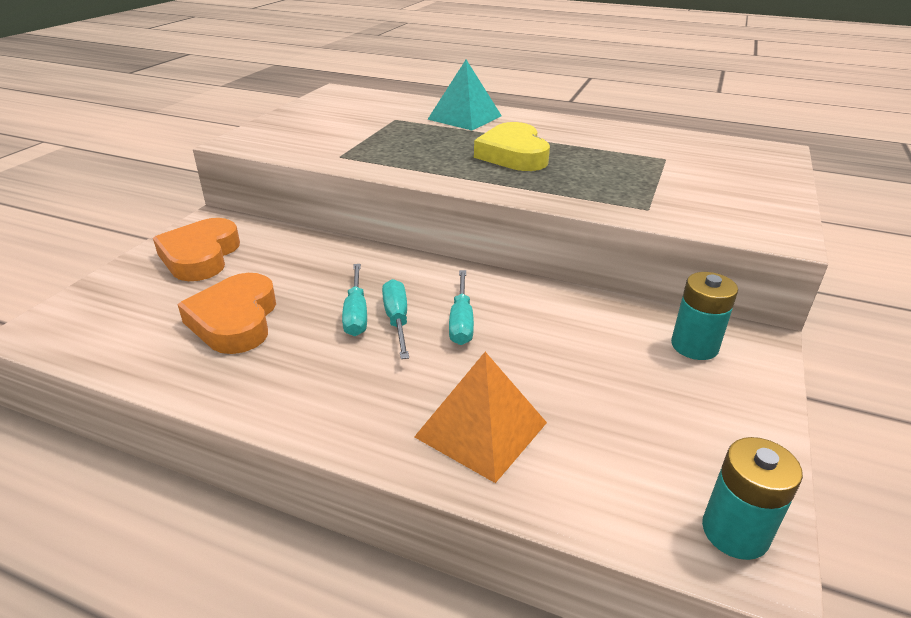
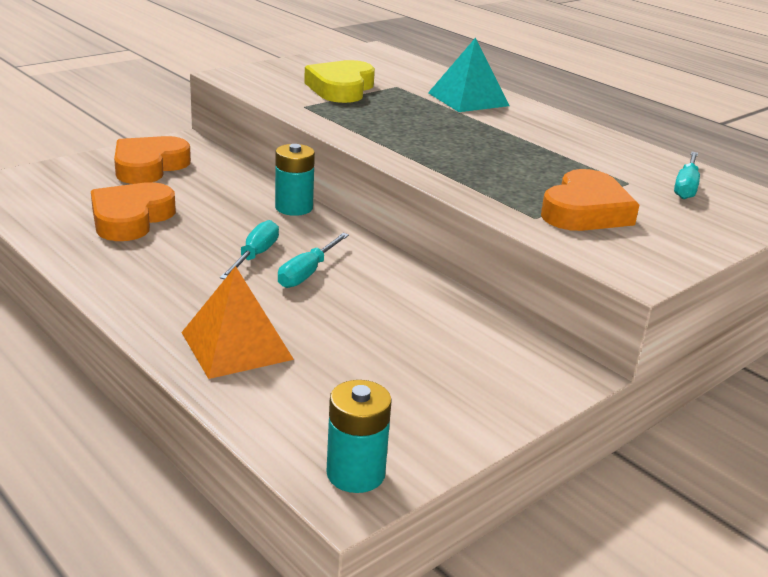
camera: 25 degrees right, 5 degrees down
turquoise screwdriver [342,264,367,336] -> turquoise screwdriver moved to [674,152,700,199]
yellow heart [474,122,550,171] -> yellow heart moved to [304,60,375,103]
turquoise battery [671,272,738,360] -> turquoise battery moved to [275,144,315,216]
none -> orange heart [541,169,639,231]

